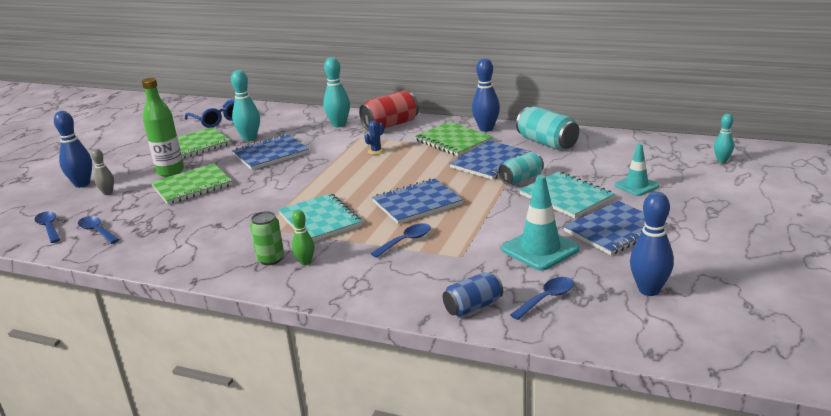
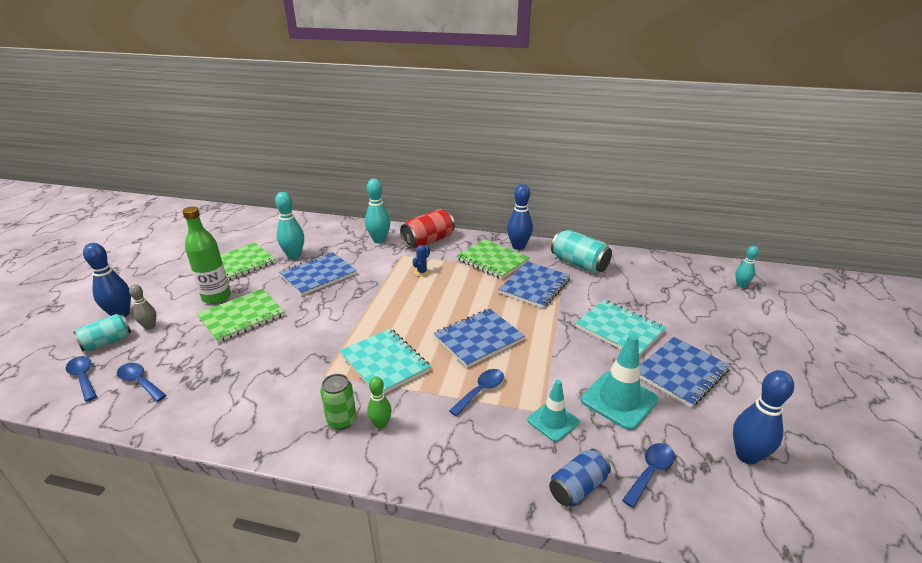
camera: 10 degrees left, 5 degrees up
blue glasses [185,99,235,128] -> none
turquoise can [499,152,544,184] -> turquoise can moved to [73,314,131,352]
turquoise traffic cone [614,143,659,196] -> turquoise traffic cone moved to [527,380,579,442]

